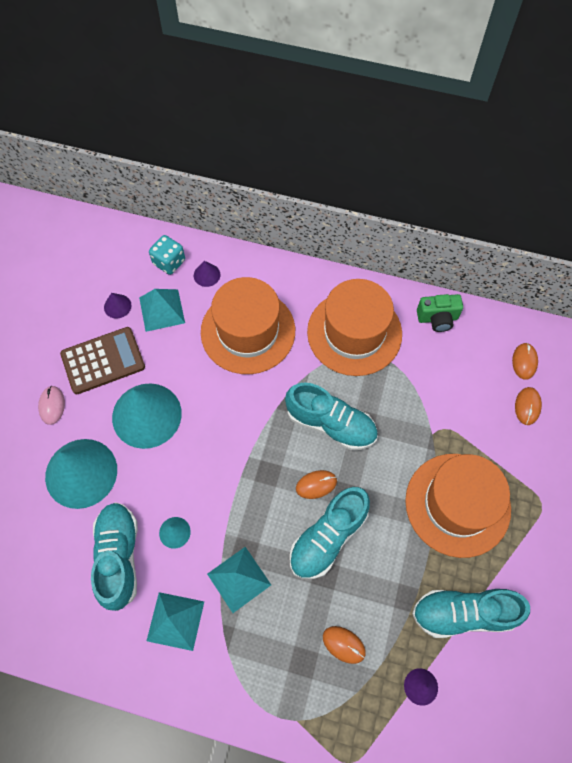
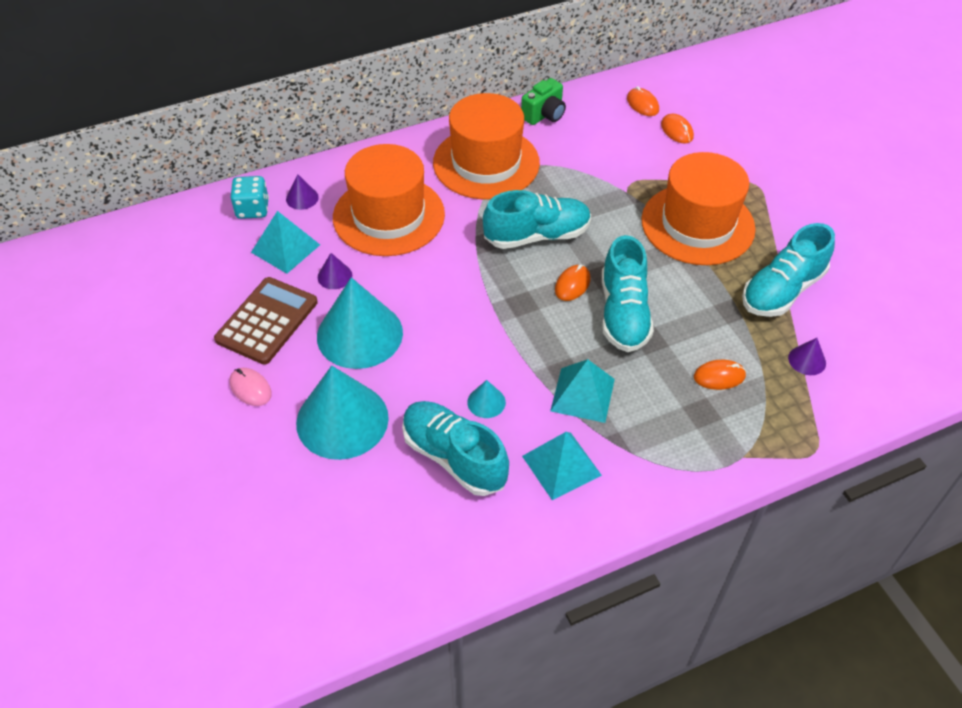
camera: 40 degrees left, 15 degrees down
purple cone [104,293,132,319] -> purple cone moved to [318,253,352,289]

